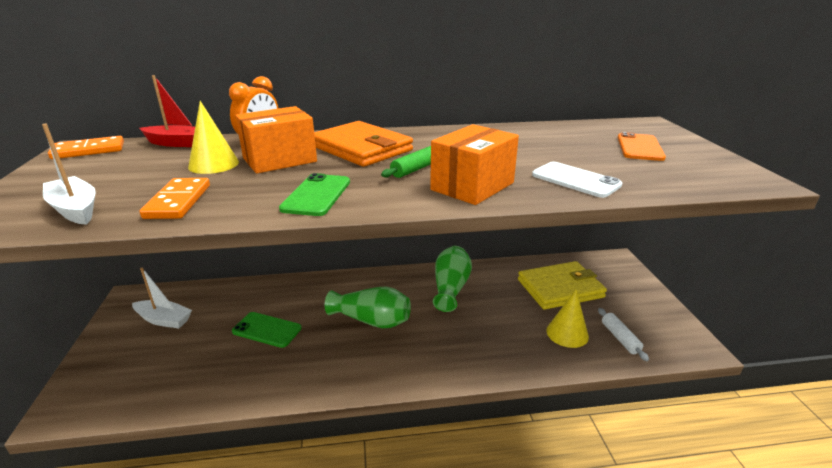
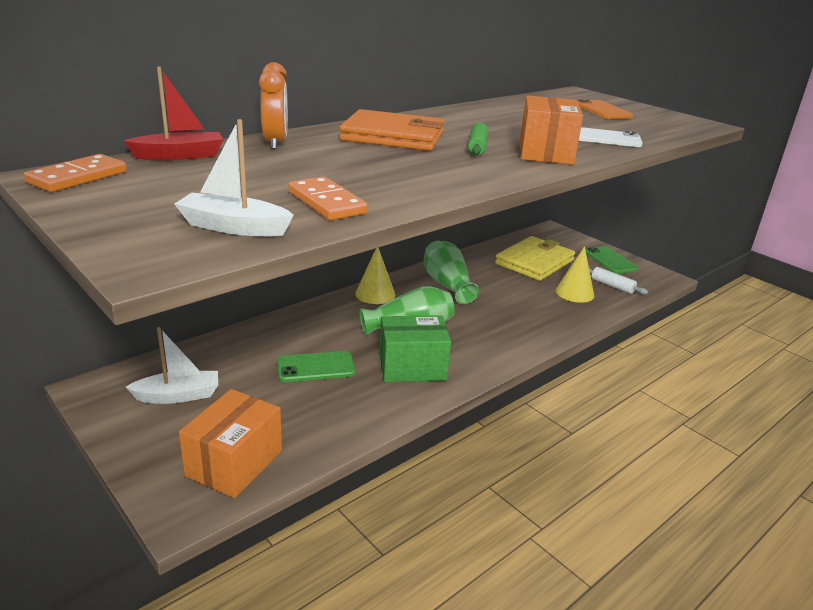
camera: 35 degrees left, 0 degrees up
yellow cone [188,101,239,174] -> yellow cone moved to [355,248,395,304]
orange box [235,106,317,174] -> orange box moved to [179,389,282,498]
green phone [279,173,350,216] -> green phone moved to [585,246,638,274]
none -> green box [379,315,451,382]

